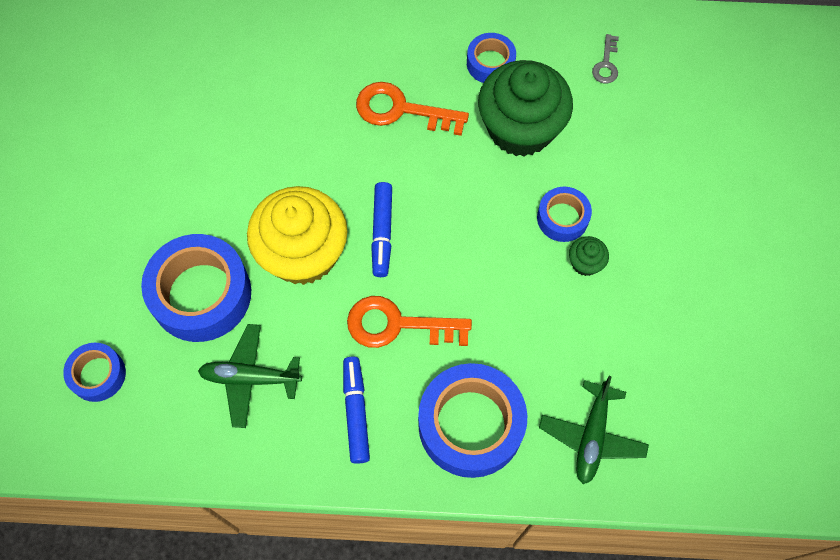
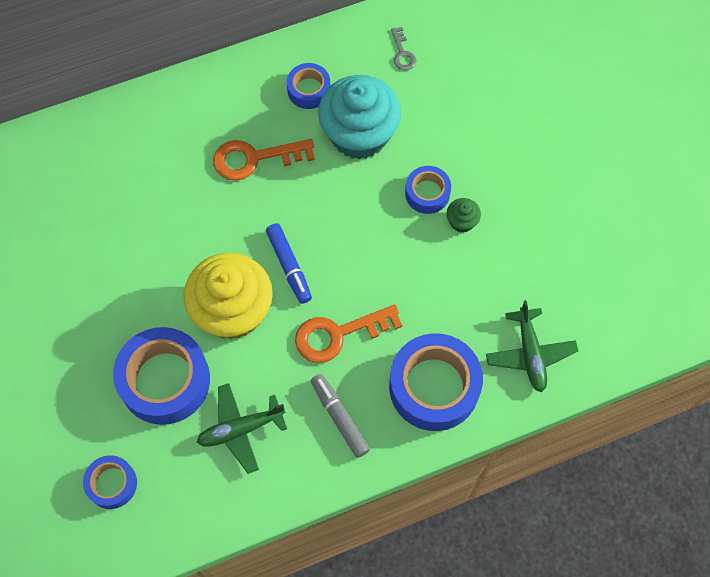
camera: 25 degrees left, 0 degrees up
blue marker [343,357,370,464] -> grey marker [311,374,370,458]
green cupcake [478,60,573,157] -> turquoise cupcake [318,75,401,159]

